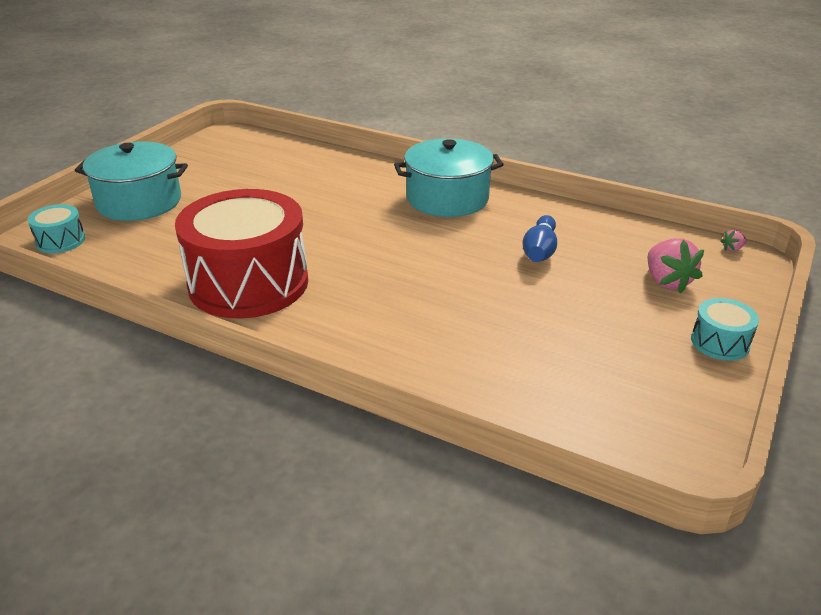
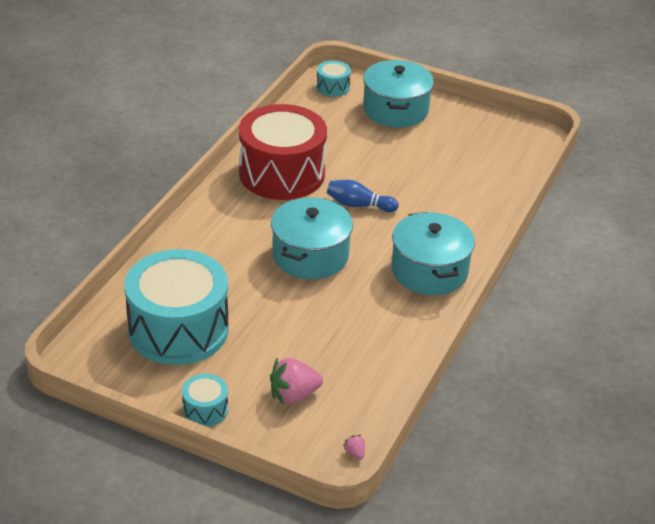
camera: 85 degrees right, 5 degrees up
blue bowling pin [523,215,557,262] -> blue bowling pin moved to [327,180,399,212]
none -> turquoise drum [125,249,229,365]
none -> turquoise pot [271,197,353,279]

